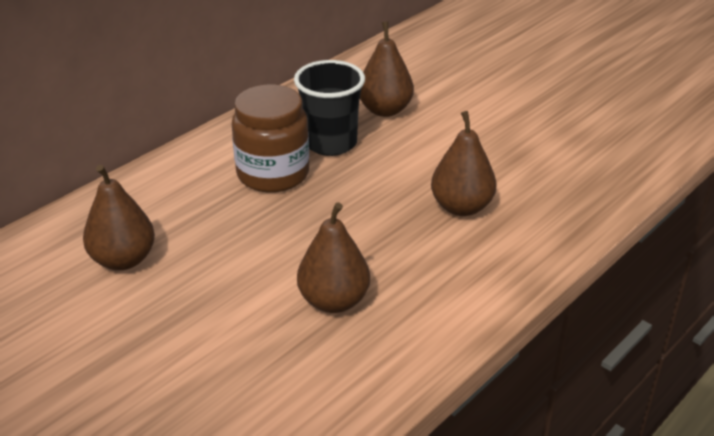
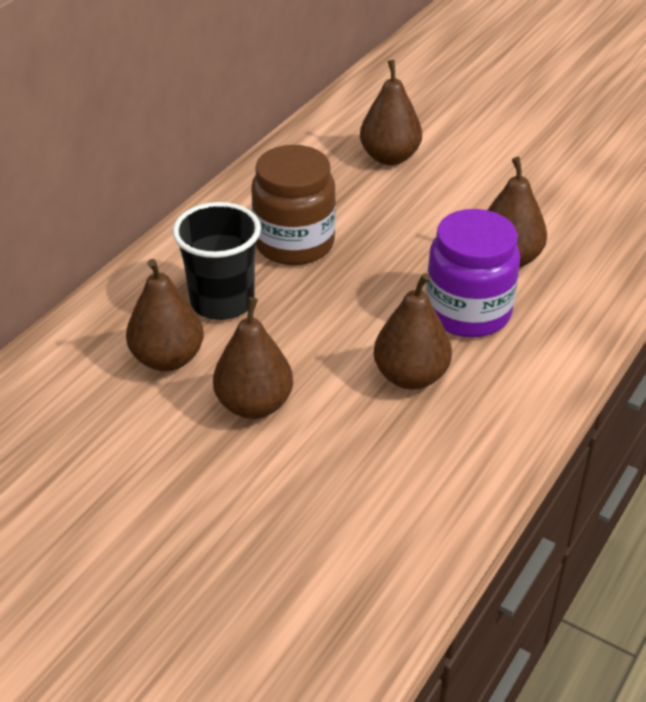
camera: 10 degrees left, 5 degrees up
black cup [294,60,365,156] -> black cup moved to [173,202,261,320]
none -> brown pear [213,297,293,419]
none -> purple jar [426,209,520,338]

